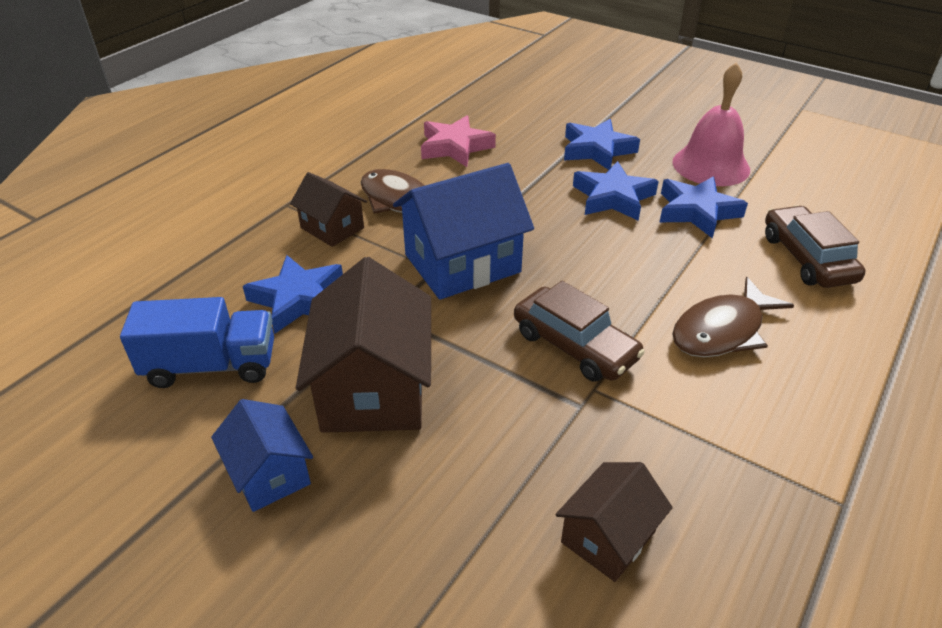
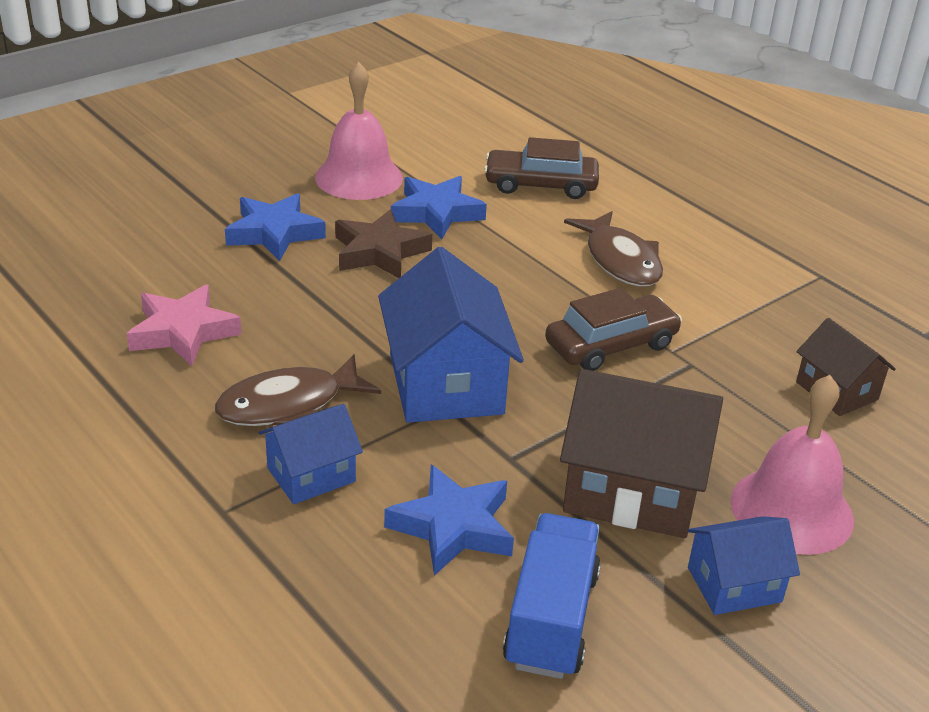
camera: 75 degrees left, 5 degrees down
brown house [290,172,367,247] -> blue house [258,404,363,504]
blue star [573,161,659,221] -> brown star [335,209,432,278]
none -> pink bell [730,375,854,555]

